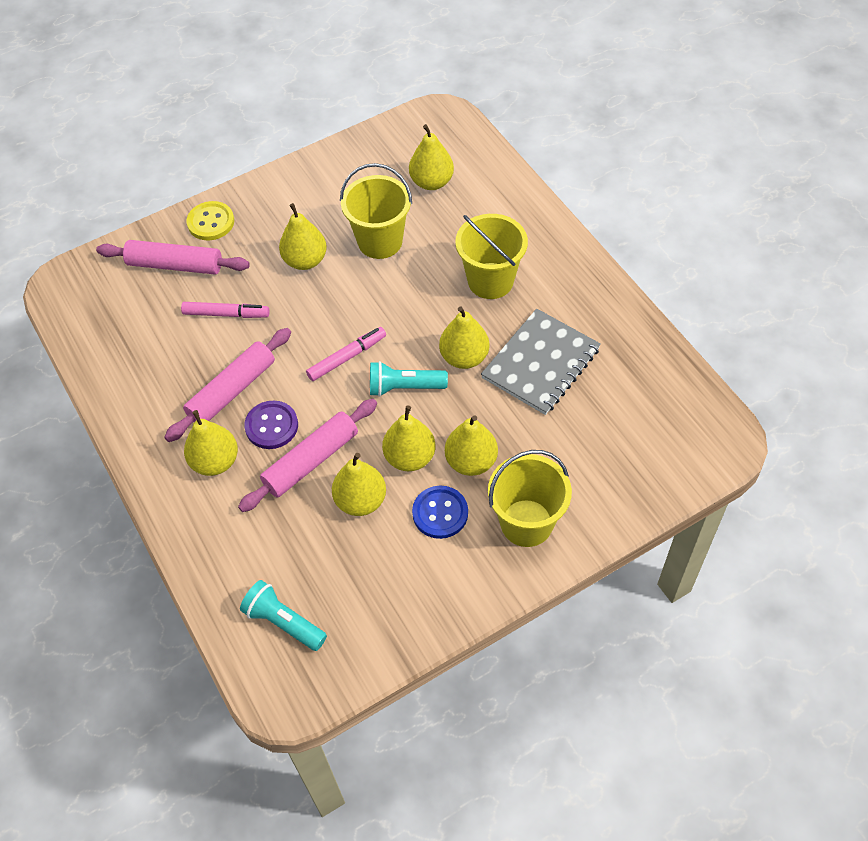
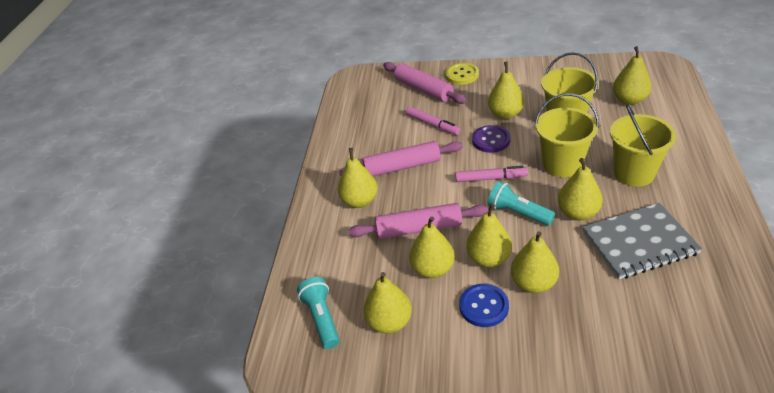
camera: 40 degrees right, 15 degrees down
purple button [244,401,298,449] -> purple button moved to [472,125,510,153]
yellow bucket [488,450,572,547] -> yellow bucket moved to [535,93,599,178]
none -> yellow pear [363,272,412,334]

